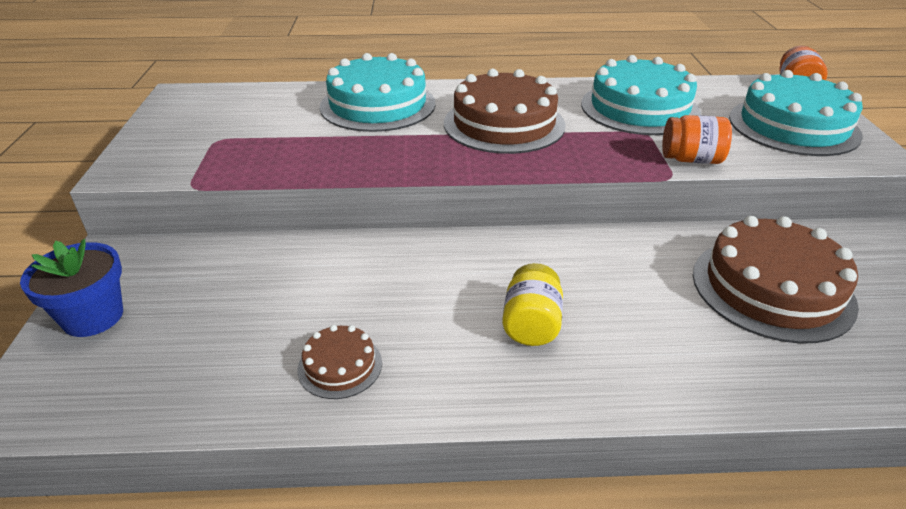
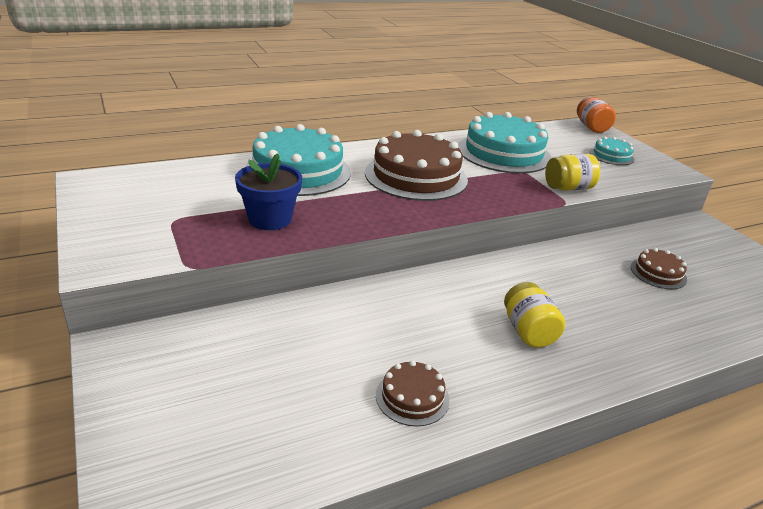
camera: 25 degrees left, 5 degrees down
blue flower pot [20,239,123,337] -> blue flower pot moved to [235,153,302,230]
orange jar [662,115,732,164] -> yellow jar [545,154,600,191]
brown cake [693,216,859,344] -> brown cake [631,248,687,289], size x0.48
turquoise cake [729,70,863,156] -> turquoise cake [590,136,635,165], size x0.48

